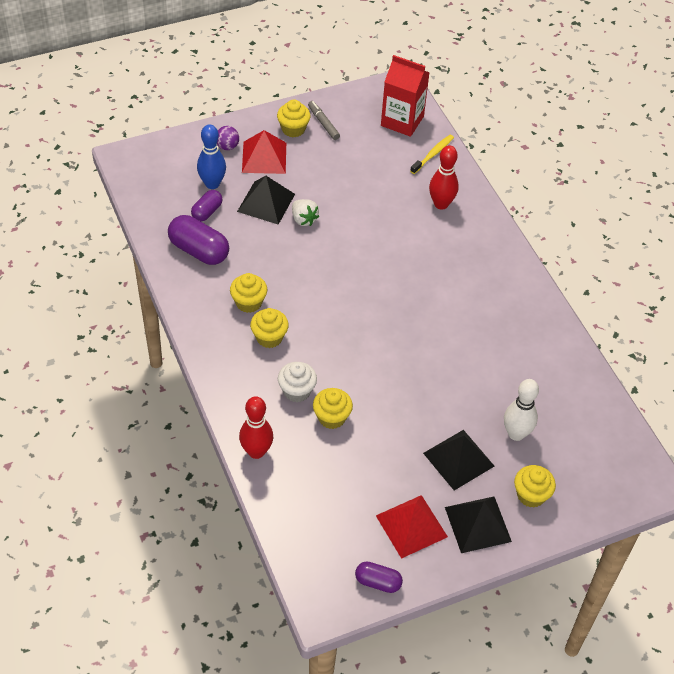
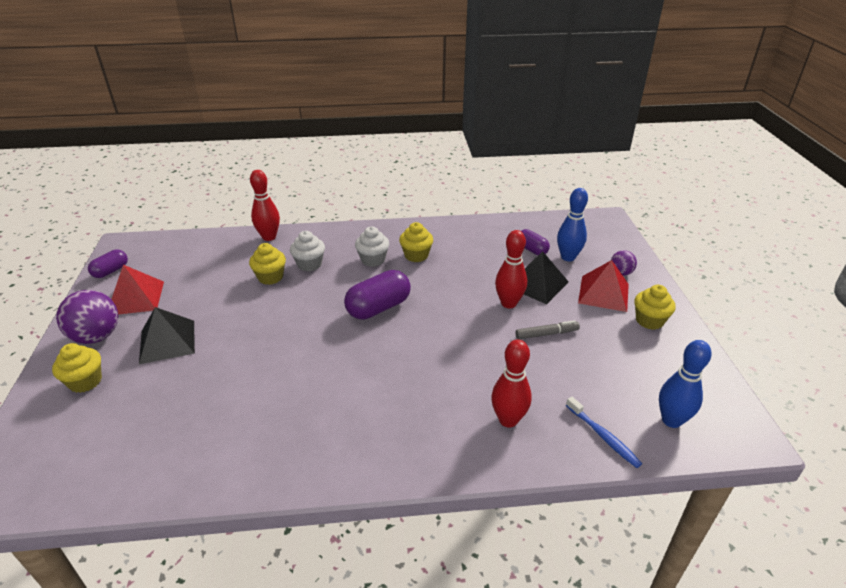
camera: 110 degrees right, 15 degrees down
purple capsule [168,215,229,265] -> purple capsule moved to [344,270,411,320]
yellow cupcake [250,308,289,348] -> white cupcake [355,226,389,267]
white strawberry [292,199,319,226] -> red bowling pin [495,230,527,308]
grey marker [308,101,340,140] -> grey marker moved to [516,320,580,339]
red carton [381,55,430,137] -> blue bowling pin [659,340,712,428]
yellow toothbrush [410,135,454,174] -> blue toothbrush [566,397,642,468]
black pyramid [445,496,512,553] -> purple ball [56,290,118,344]
white bowling pin [504,379,539,441] -> none

